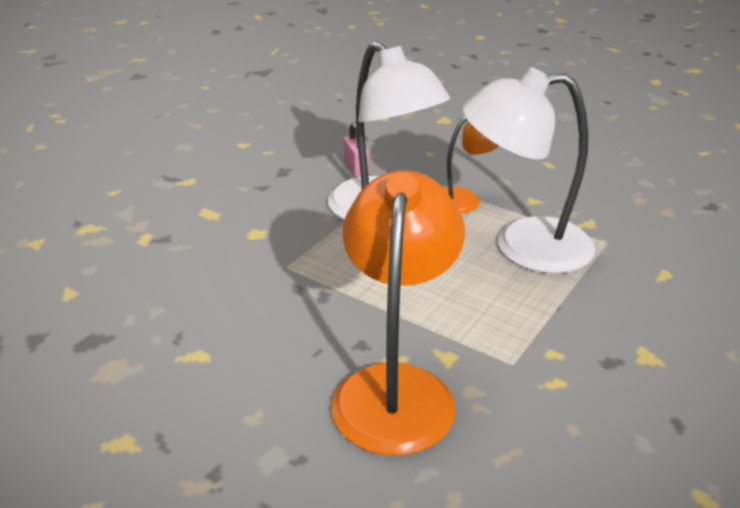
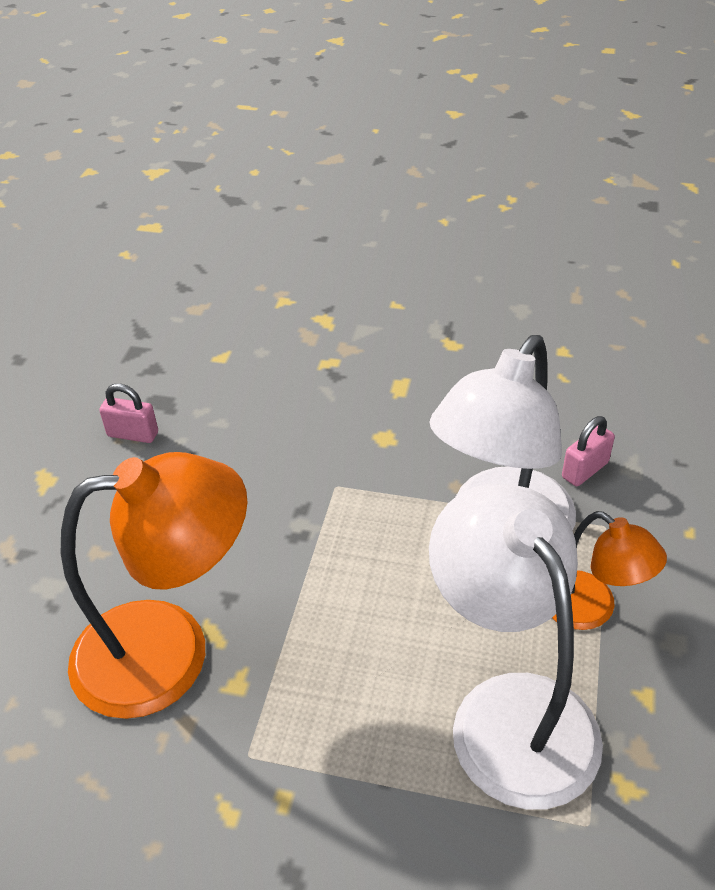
camera: 70 degrees right, 10 degrees up
none -> pink padlock [99,384,158,443]

